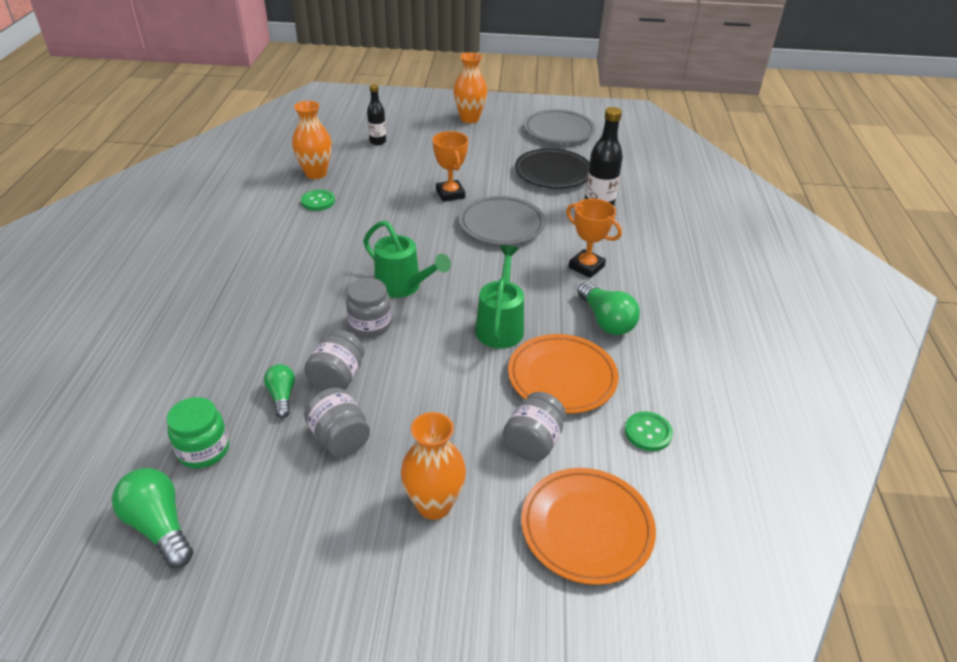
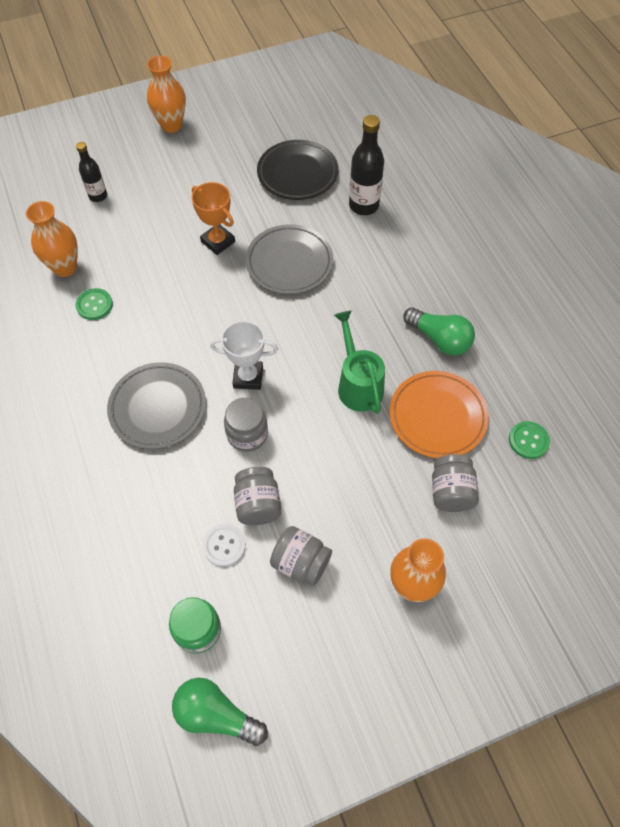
camera: 25 degrees left, 20 degrees up
green light bulb [264,364,295,418] -> white button [203,524,246,567]
green watering can [363,221,451,298] -> white trophy [210,321,278,390]
orange plate [521,468,656,585] -> none
grey plate [524,109,595,143] -> grey plate moved to [107,362,206,449]
orange trophy [566,199,622,278] -> none

